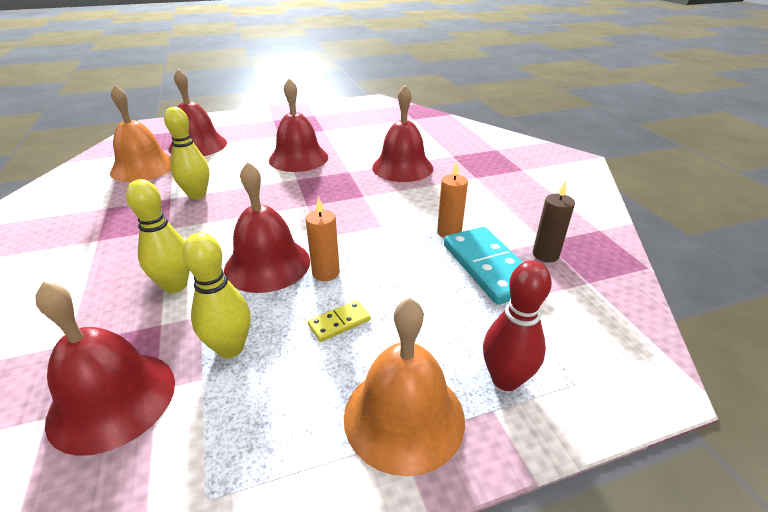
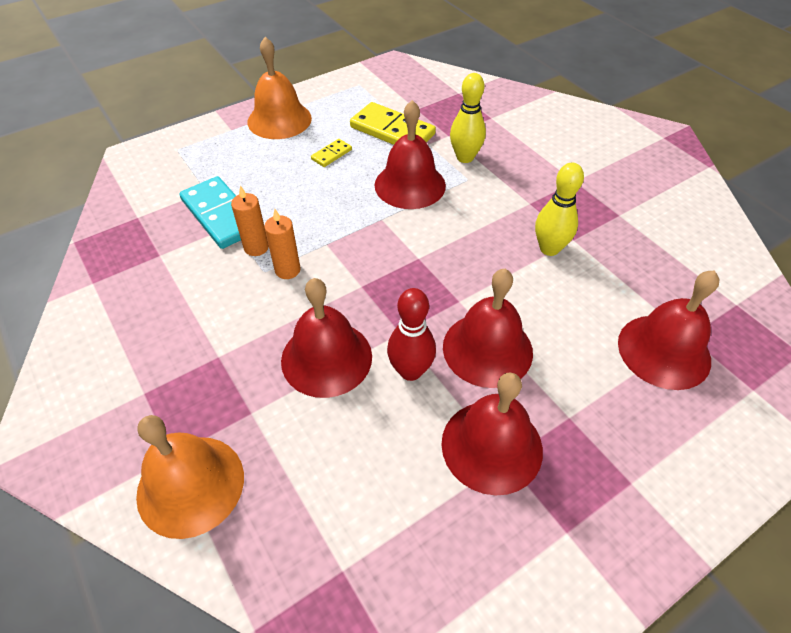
camera: 165 degrees right, 15 degrees up
red bell [35,282,175,456] -> red bell moved to [441,372,543,495]
orange bell [110,85,171,182] -> orange bell moved to [136,415,244,539]
yellow bowling pin [182,233,250,358] -> yellow domino [350,102,436,145]
orange candle [305,197,340,281] -> orange candle moved to [264,209,301,279]
red bowling pin [483,260,552,391] -> red bowling pin moved to [387,288,436,381]
brown candle [533,181,575,262] -> none

